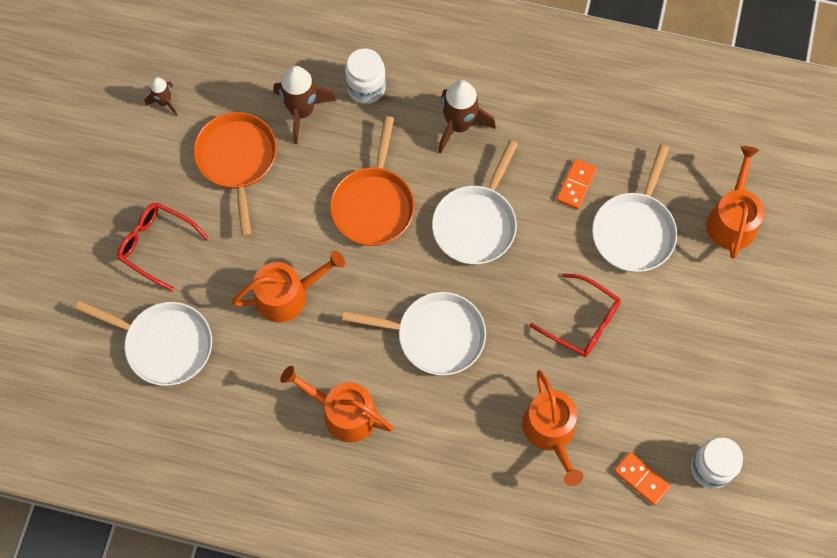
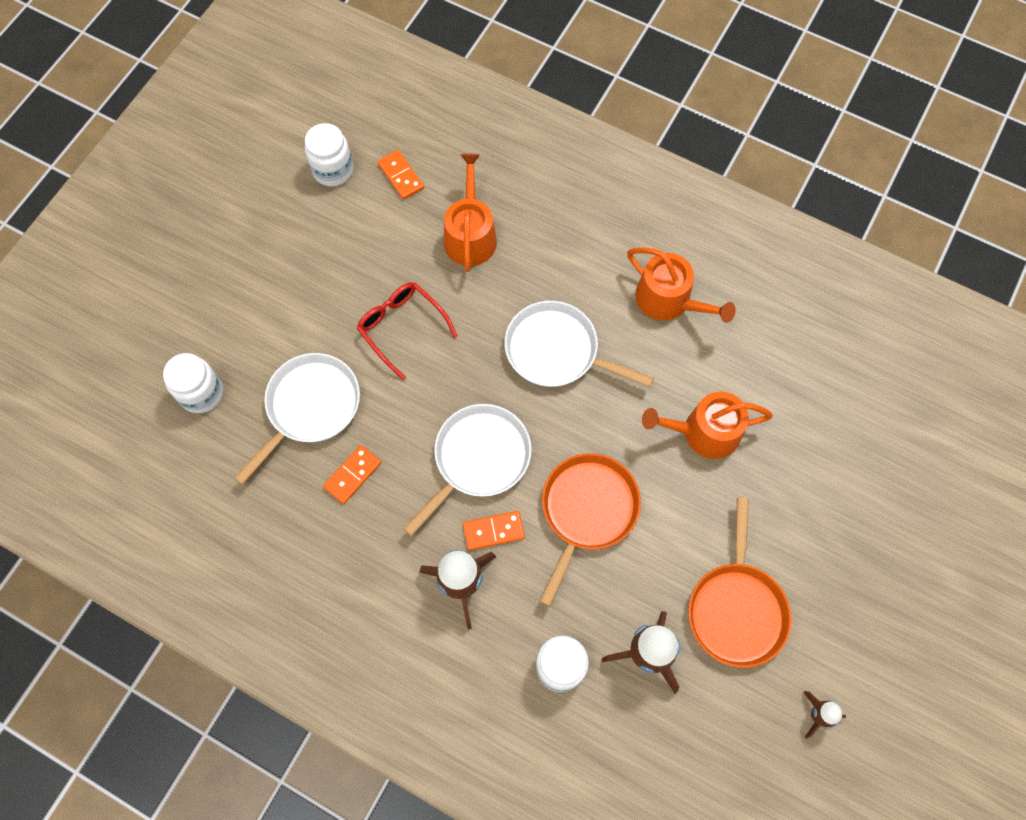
camera: 165 degrees left, 0 degrees up
white pan [75,300,212,386] -> none
red glasses [117,202,209,291] -> none
orange watering can [706,146,764,259] -> white jar [163,353,223,413]
none -> orange domino [463,511,525,550]

